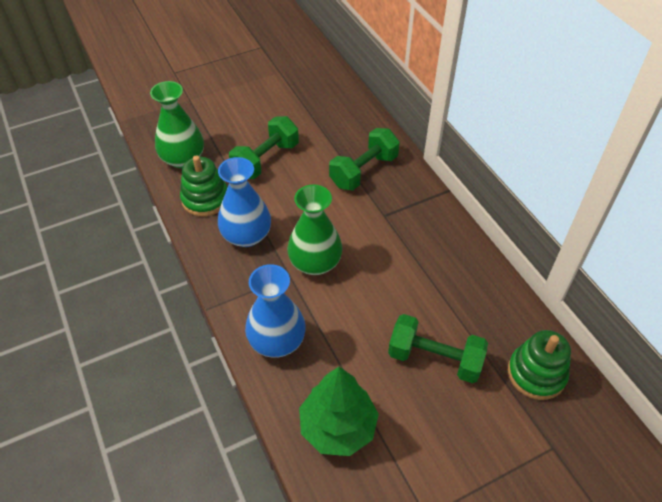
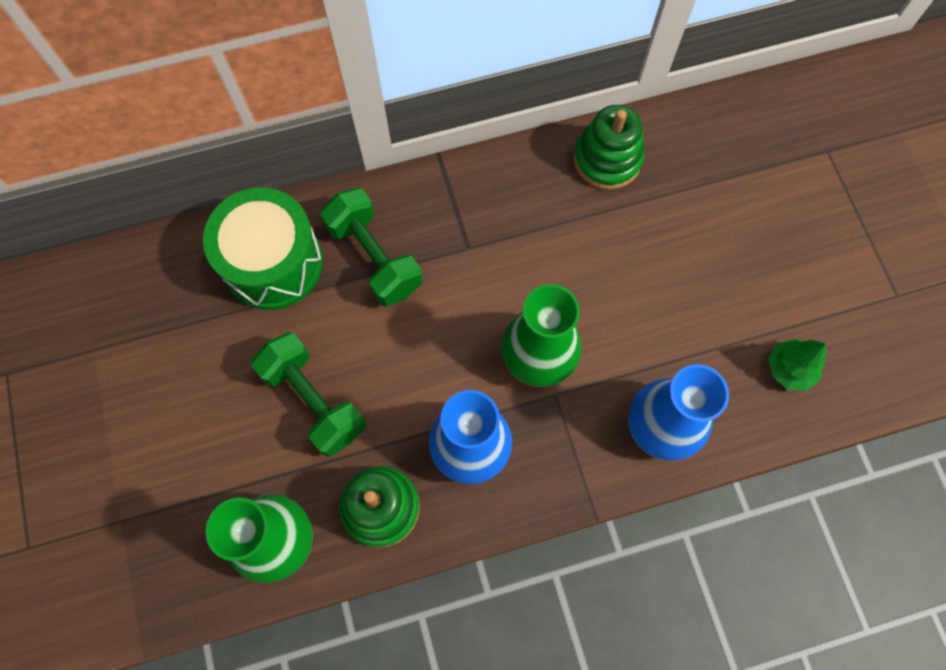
camera: 80 degrees left, 20 degrees up
green tree [299,367,379,456] -> green tree [768,339,826,391], size x0.56
green dumbbell [388,314,488,383] -> none
green stacking toy [508,330,571,400] -> green stacking toy moved to [574,105,644,190]
none -> green drum [203,188,323,310]

